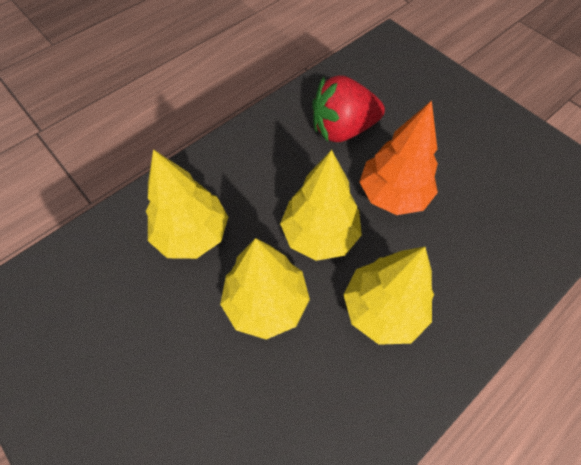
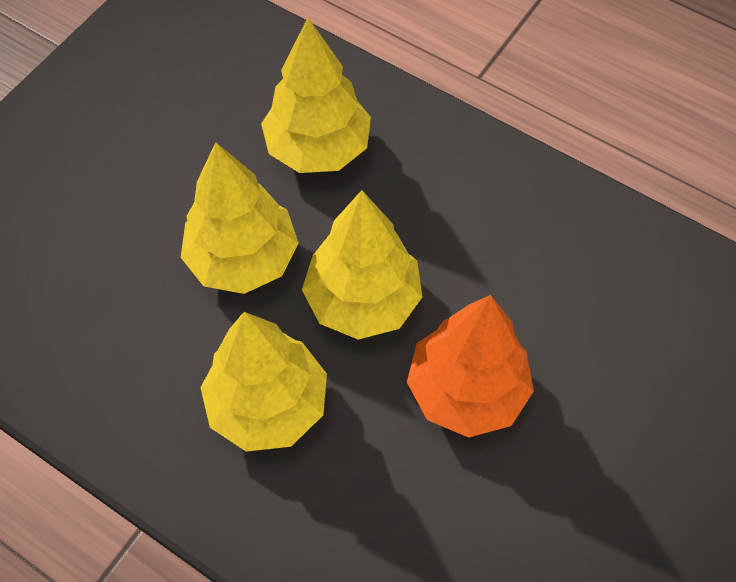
camera: 75 degrees right, 0 degrees up
red strawberry [312,75,385,142] -> none

